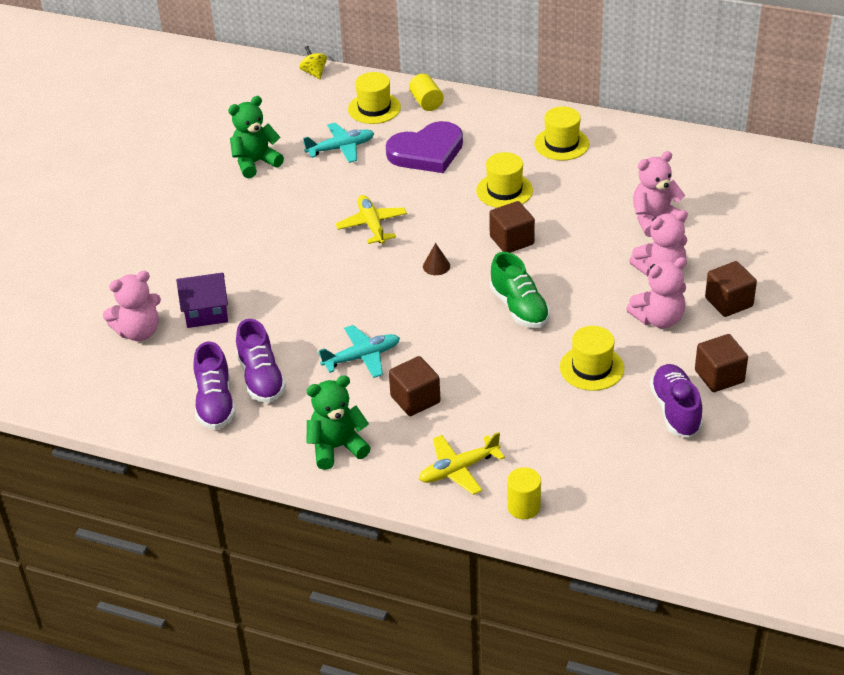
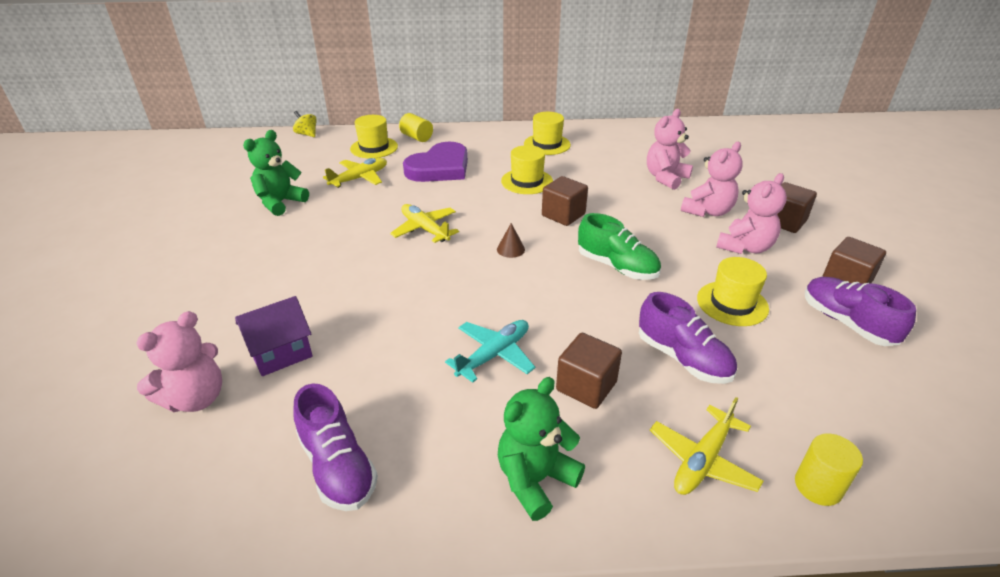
camera: 25 degrees left, 5 degrees down
purple shoe [236,319,286,403] -> purple shoe moved to [639,292,737,384]
turquoise plane [303,123,374,163] -> yellow plane [323,158,387,188]

